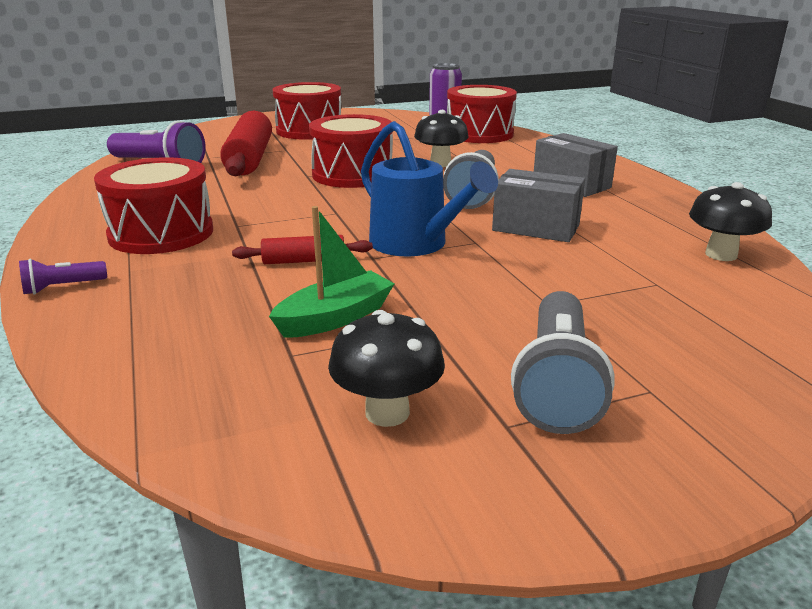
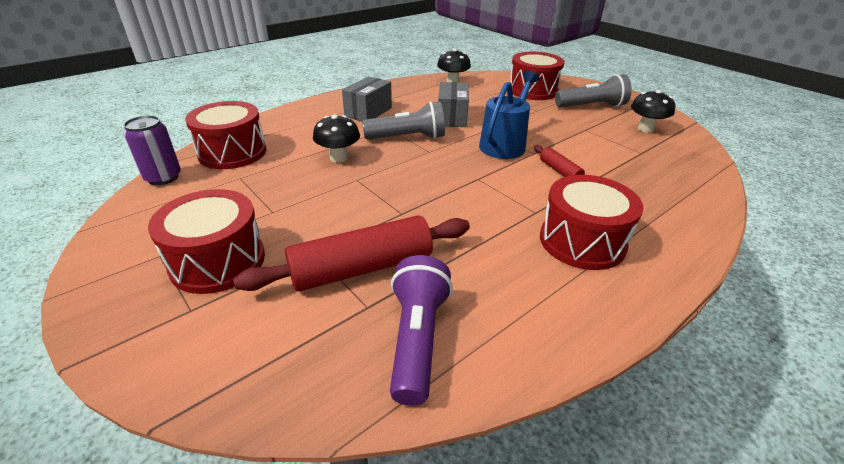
camera: 110 degrees left, 10 degrees up
purple flashlight [19,259,107,295] -> none
green boat [269,206,395,338] -> none
red drum [309,114,393,188] -> red drum moved to [510,52,565,100]

